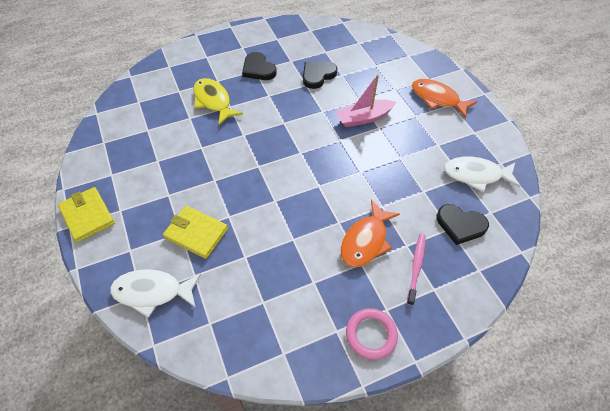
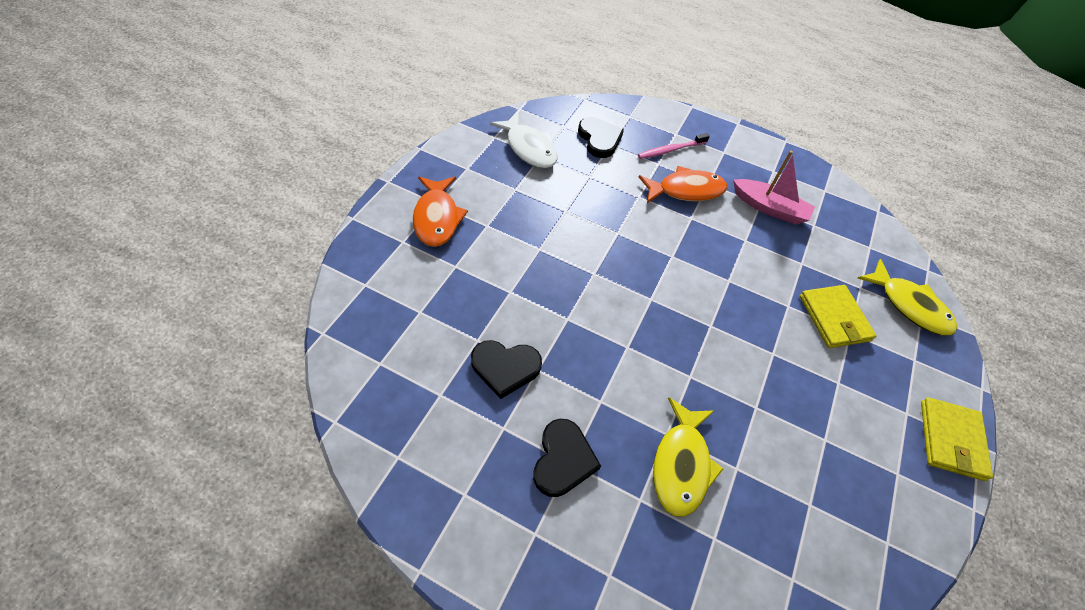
camera: 135 degrees left, 0 degrees up
white fish [110,269,201,318] -> yellow fish [857,259,957,336]
pink boat [336,74,396,127] -> pink boat moved to [733,150,815,225]
pink ring [346,308,398,360] -> none

